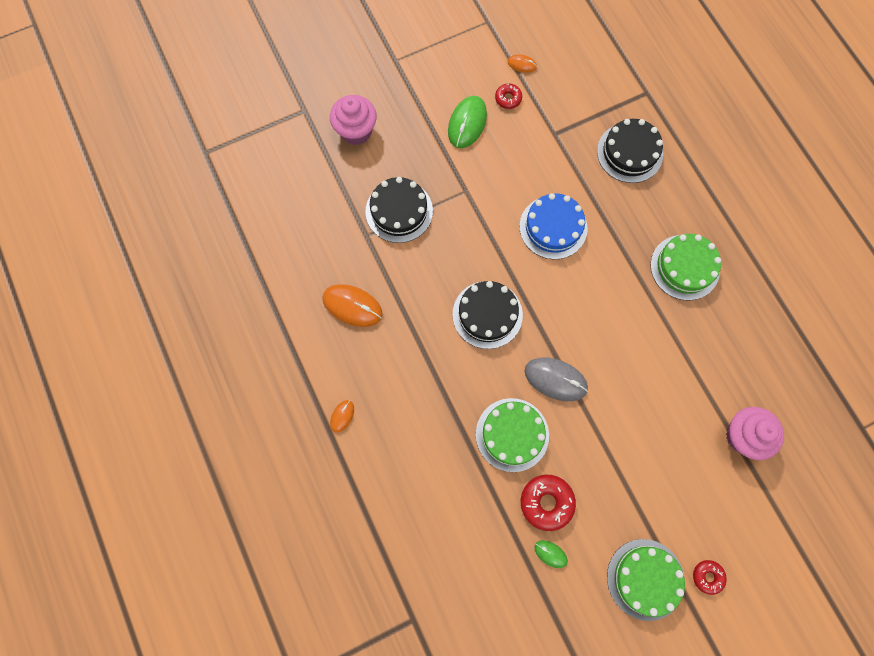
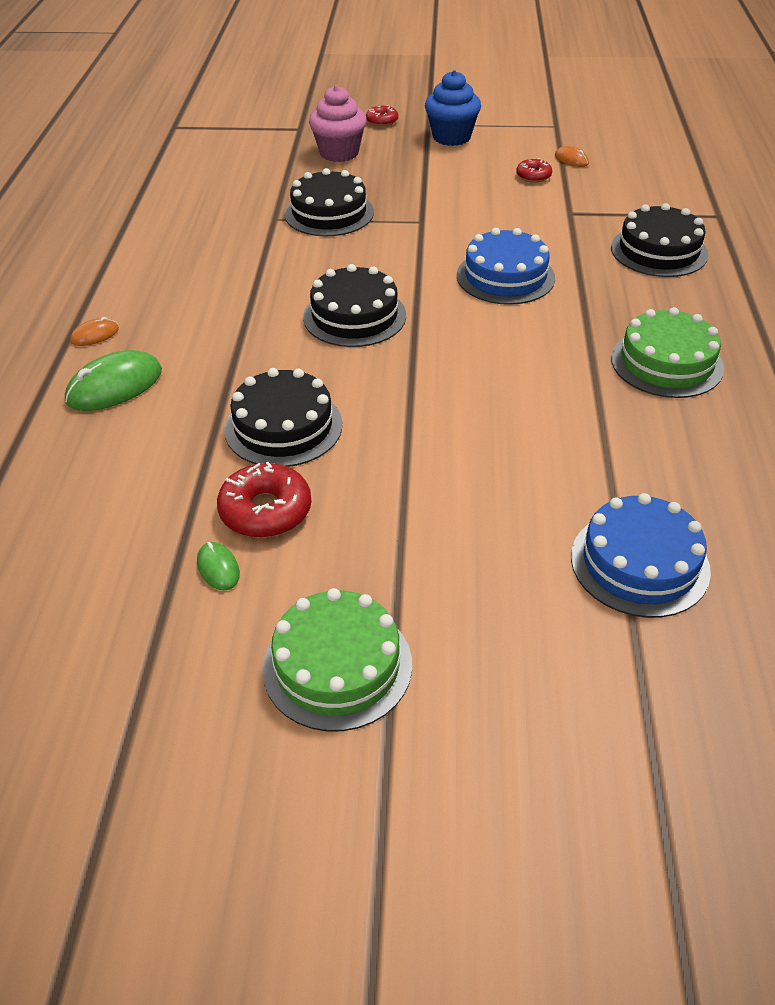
camera: 30 degrees right, 30 degrees down
orange mouse [322,284,383,327] -> none
green mouse [448,96,487,148] -> green mouse moved to [65,350,162,411]
green cake [476,398,549,472] -> black cake [224,368,342,467]
grey mouse [524,358,588,401] -> none
red donut [693,560,727,595] -> red donut moved to [366,105,398,126]
pink cupcake [726,407,784,460] -> blue cake [571,493,711,618]
none -> blue cupcake [425,70,481,146]

